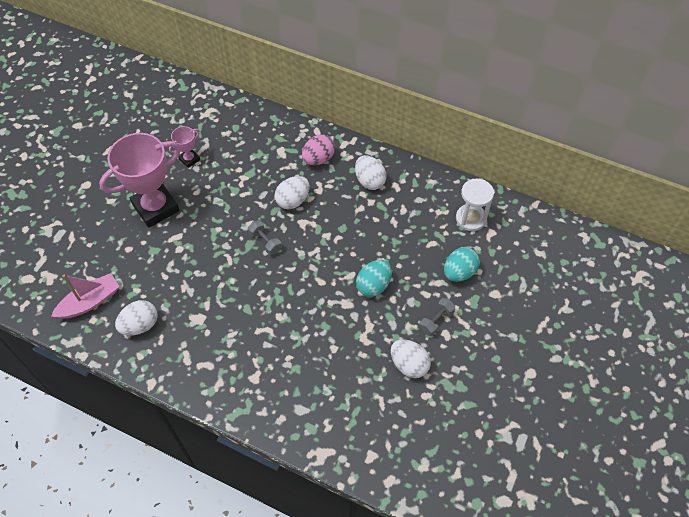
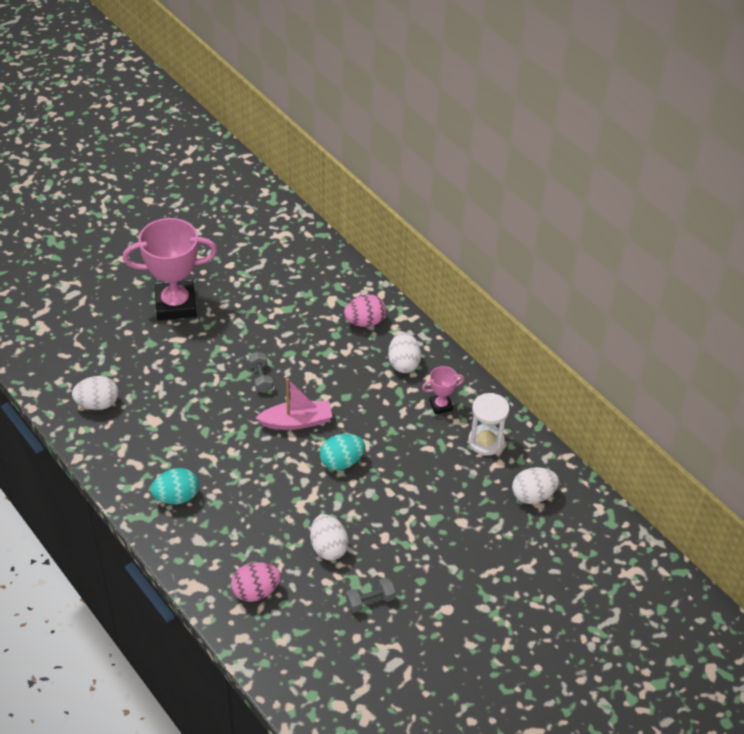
camera: 25 degrees right, 10 degrees down
pink boat [51,273,120,319] -> pink boat moved to [256,378,332,430]
pink trophy [169,126,200,168] -> pink trophy moved to [422,366,465,415]
white egg [275,176,310,209] -> white egg moved to [512,467,559,504]
grey dumbbell [419,298,455,336] -> grey dumbbell moved to [346,578,396,613]
turquoise egg [444,247,480,282] -> turquoise egg moved to [151,468,199,504]
none -> pink egg [231,562,281,602]

